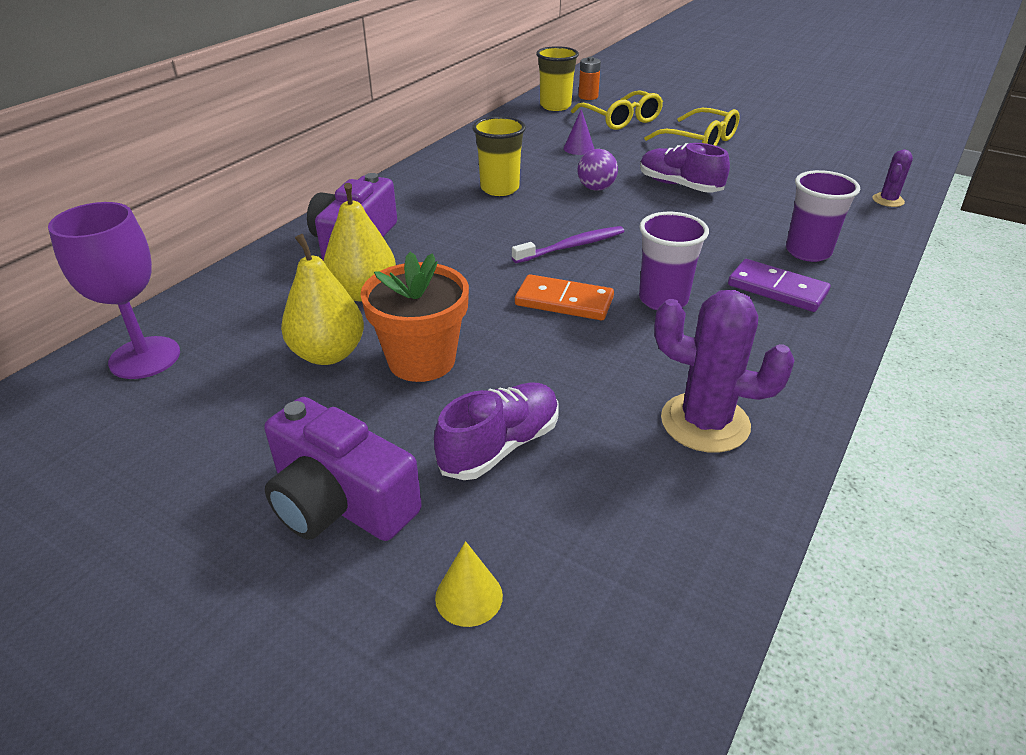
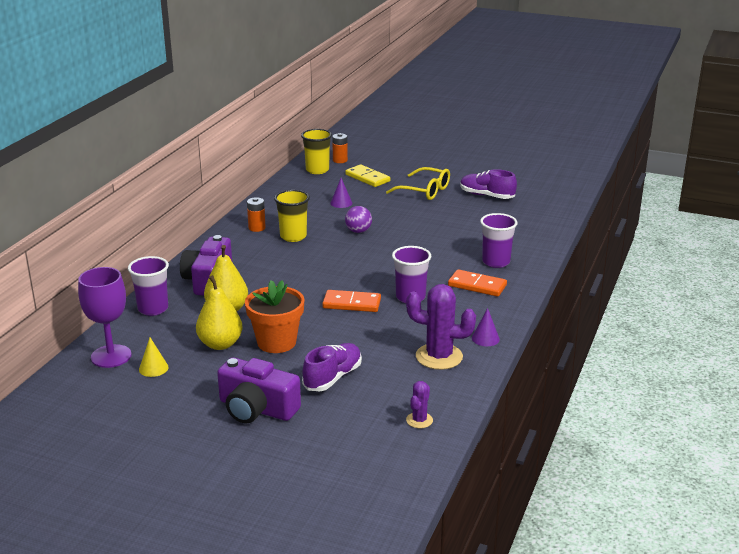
camera: 10 degrees left, 10 degrees down
yellow cone [435,541,503,627] -> yellow cone moved to [139,338,168,377]
purple toothbrush [512,226,625,263] -> none
yellow glasses [571,90,663,130] -> yellow domino [345,165,390,187]
purple shoe [640,143,730,192] -> purple shoe moved to [460,169,517,199]
purple domino [728,259,830,312] -> orange domino [448,269,507,297]
purple cactus [872,149,913,207] -> purple cactus moved to [406,381,433,428]
none -> purple cup [128,256,169,316]
none -> orange battery [247,197,266,232]
none -> purple cone [472,308,500,346]

